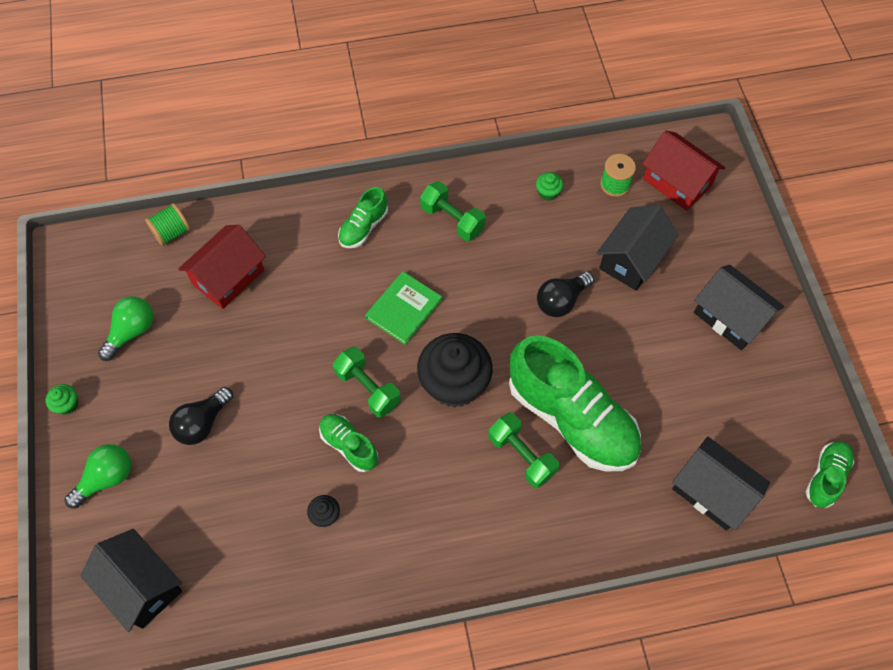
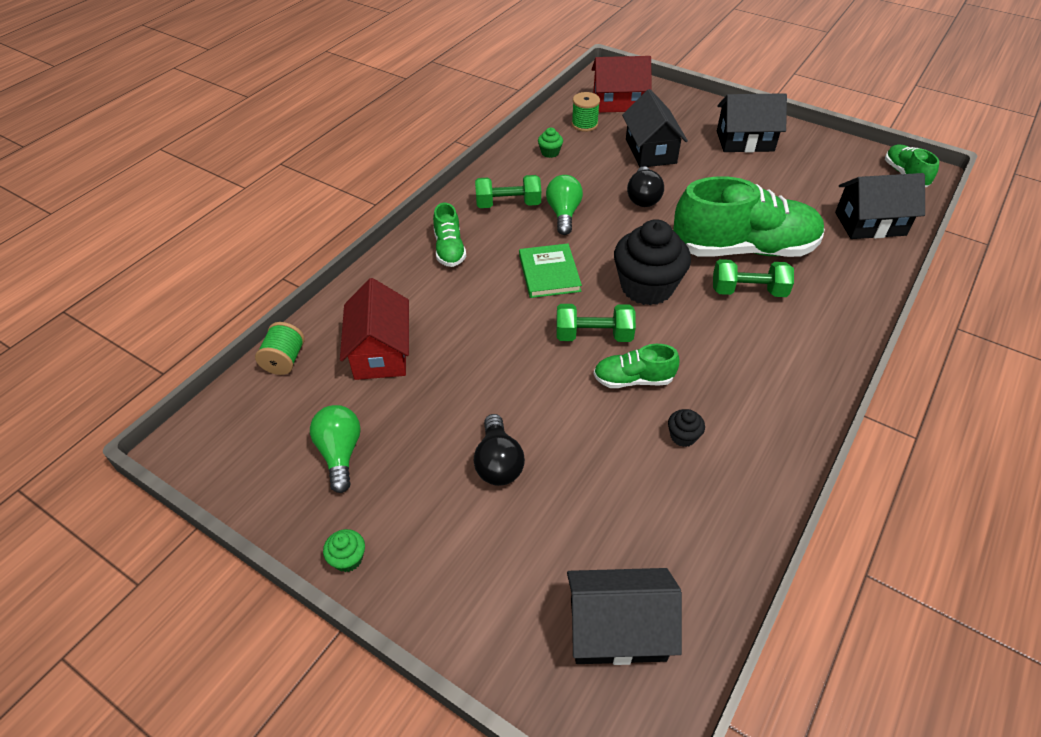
camera: 45 degrees left, 15 degrees down
green light bulb [65,444,131,509] -> green light bulb moved to [546,175,583,235]

